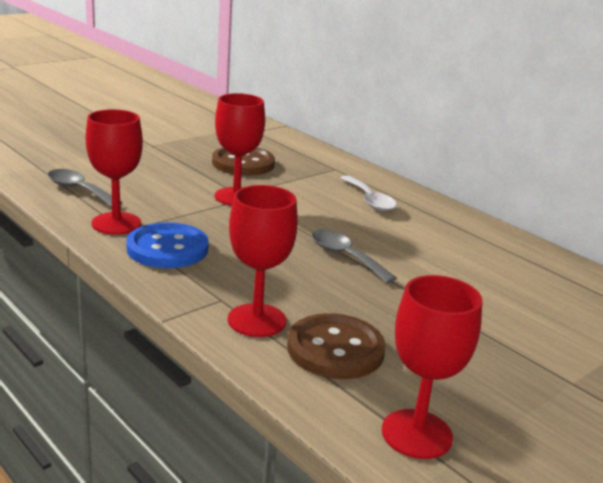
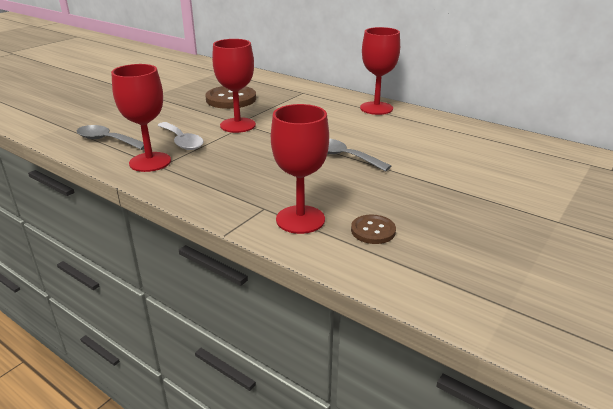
camera: 10 degrees left, 5 degrees up
blue button [126,222,209,268] -> none
brown button [287,313,386,379] -> brown button [351,214,396,244], size x0.55
white spoon [341,175,397,211] -> white spoon moved to [157,122,204,150]
red goblet [382,275,482,459] -> red goblet moved to [360,27,400,115]

